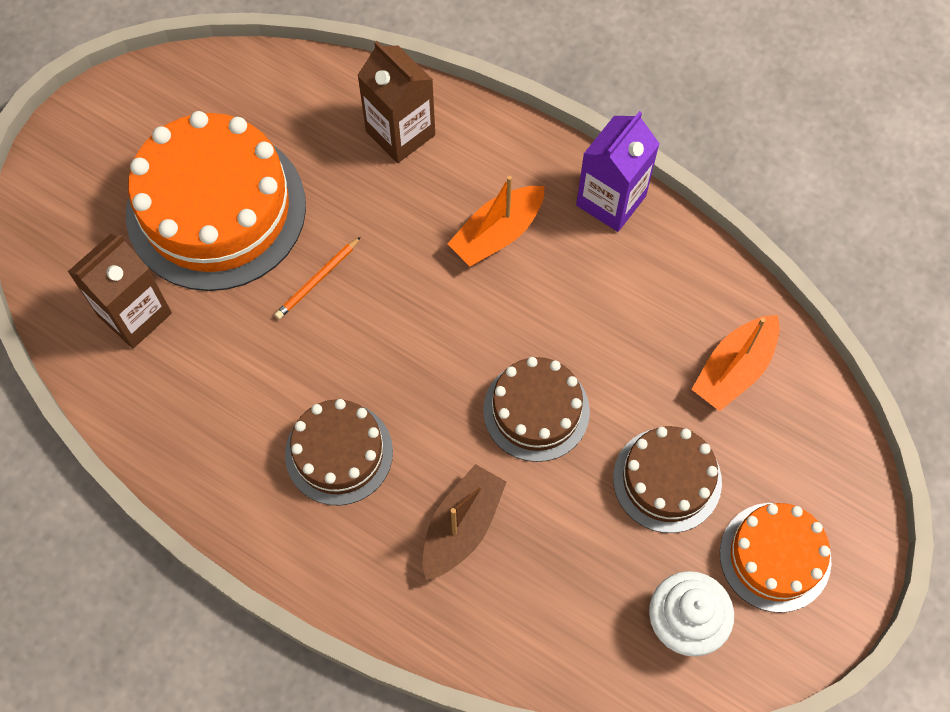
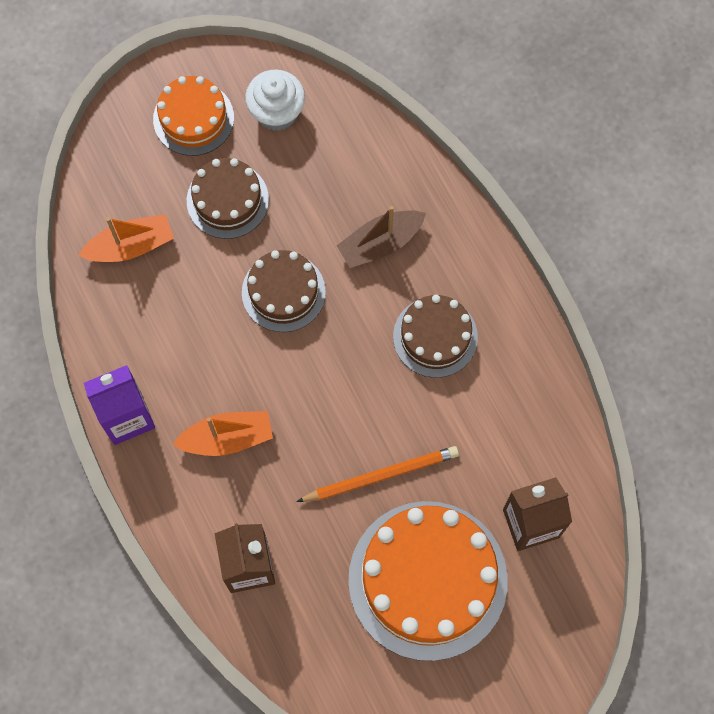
camera: 150 degrees left, 5 degrees up
orange pencil [274,237,361,319] -> orange pencil [296,446,459,502], size x1.66

